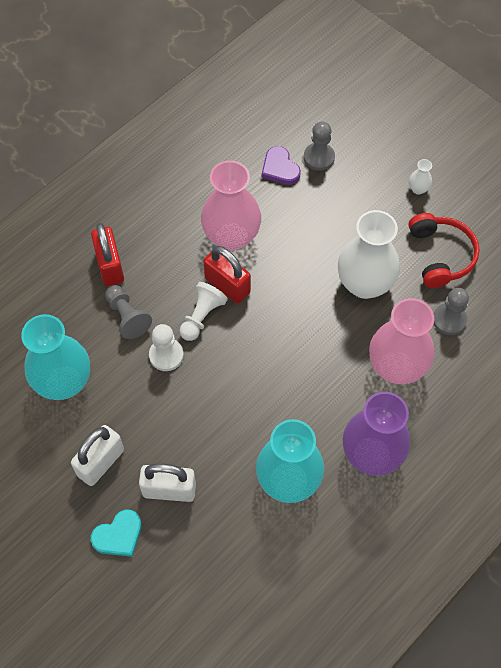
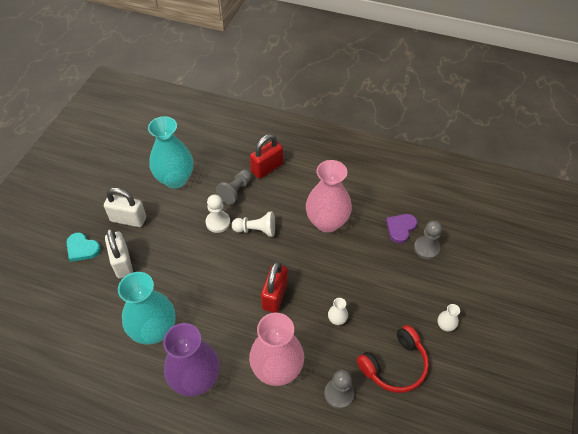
camera: 65 degrees right, 10 degrees down
red padlock [203,246,251,304] -> red padlock moved to [261,261,288,313]
white vase [338,210,400,299] -> white vase [328,298,348,325], size x0.40

